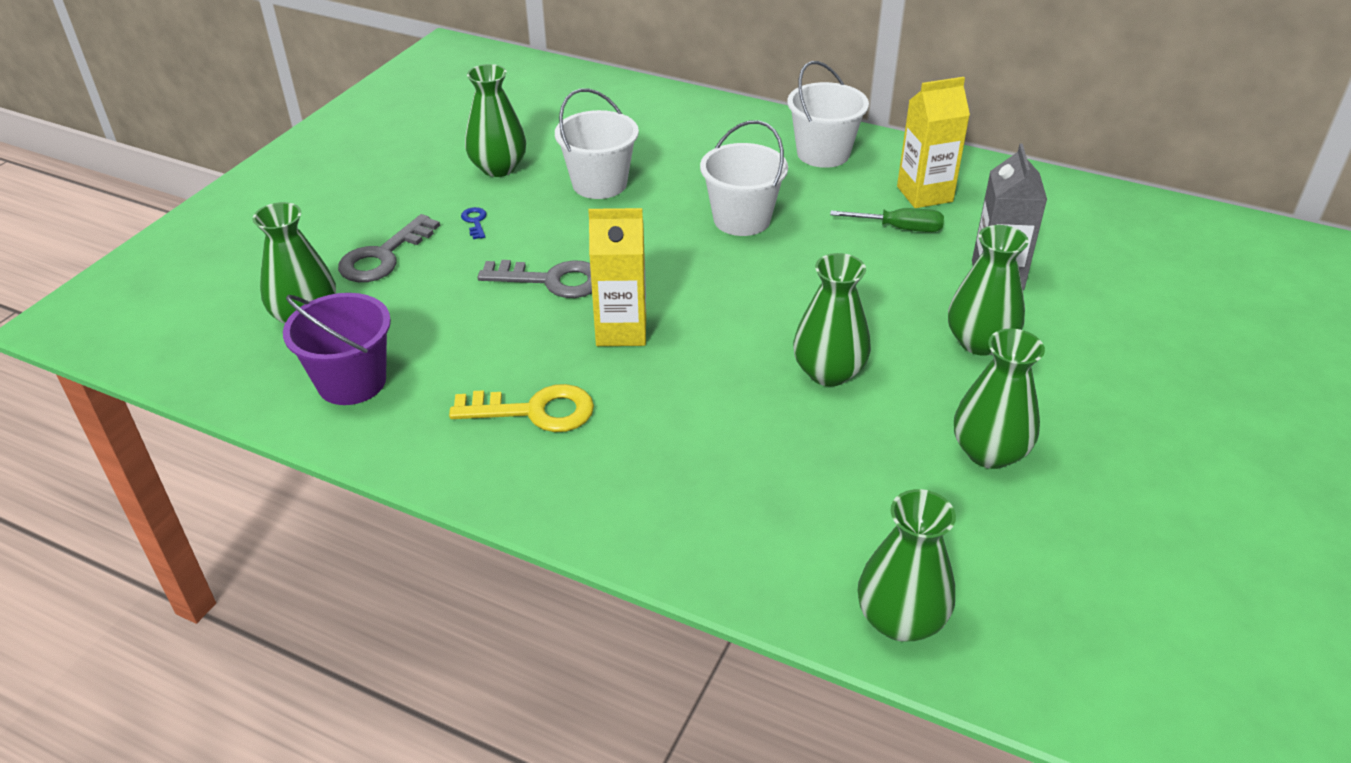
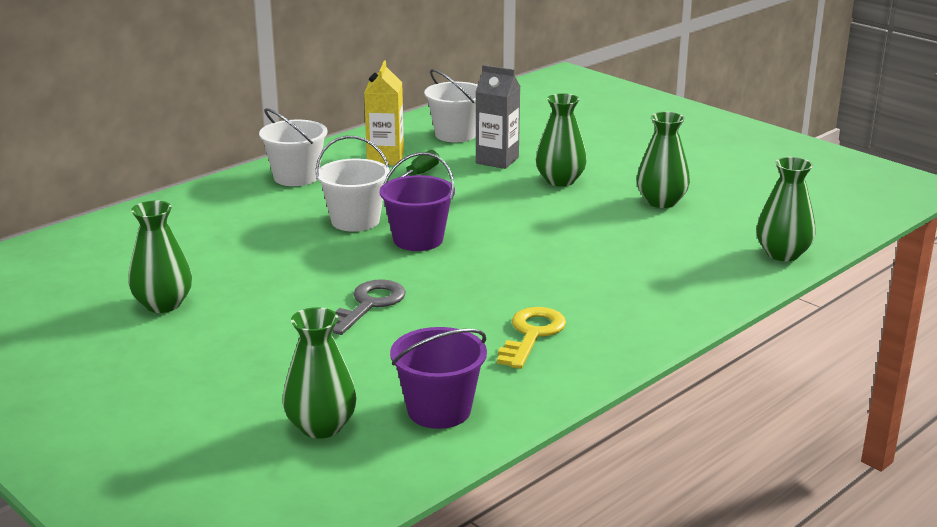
camera: 70 degrees left, 15 degrees down
grey key [338,214,440,282] -> none
blue key [461,207,487,239] -> none
white bucket [555,88,639,199] -> white bucket moved to [424,69,478,142]
yellow carton [588,208,646,346] -> none
green vase [793,253,871,386] -> none
none -> purple bucket [380,152,455,251]

